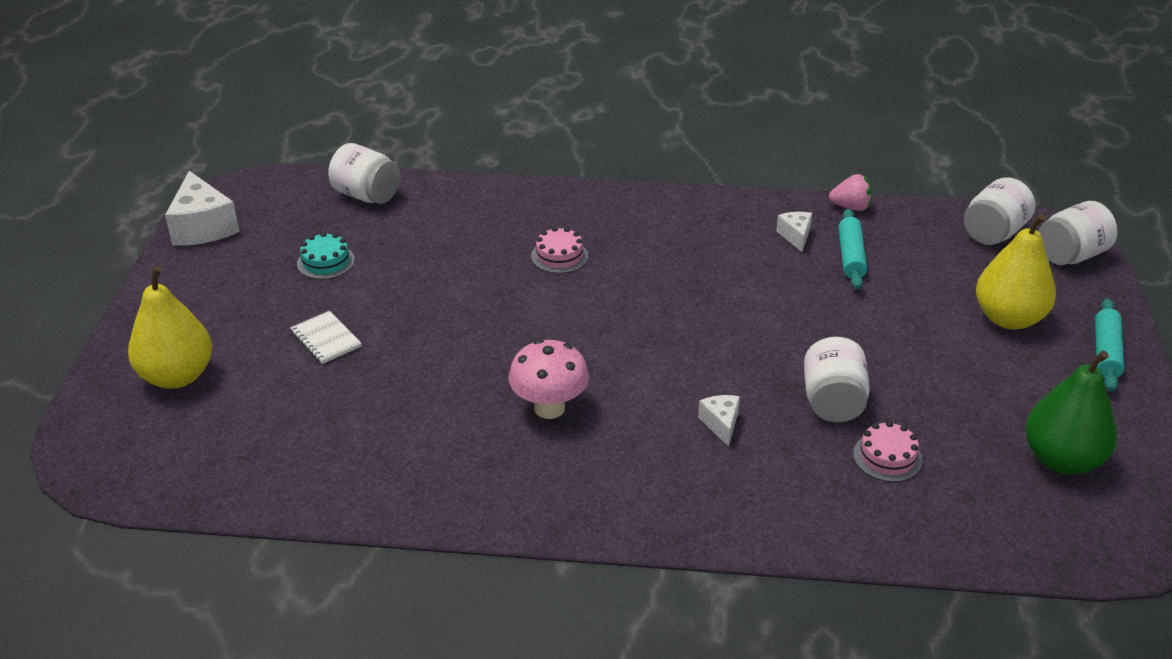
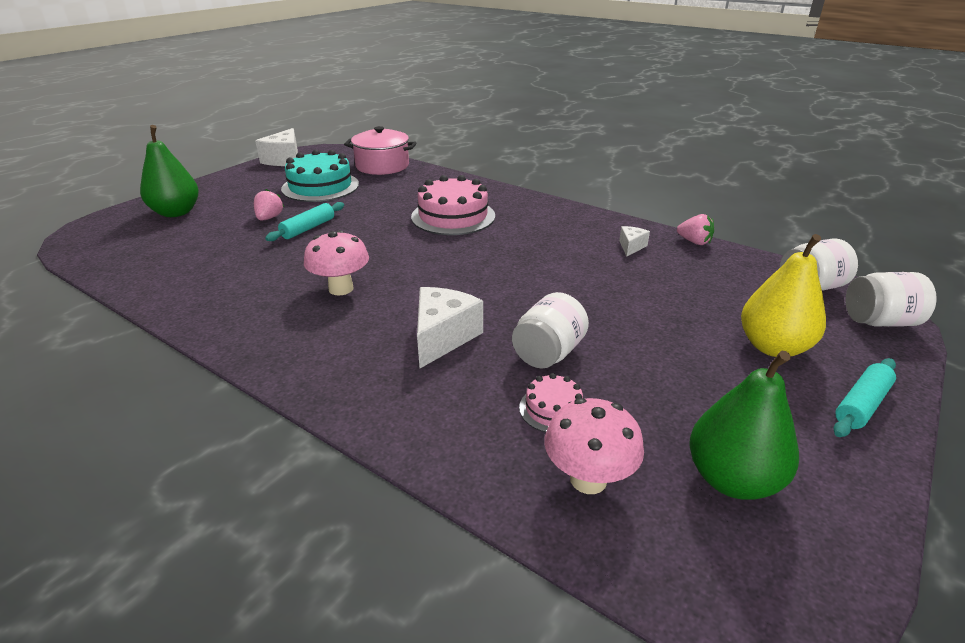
camera: 30 degrees right, 5 degrees down
yellow pear [128,266,212,389] -> green pear [140,125,199,217]
white notebook [290,311,362,364] -> pink strawberry [254,189,284,221]
turquoise cake [297,232,355,279] -> turquoise cake [281,150,359,202], size x2.02
white jar [328,143,400,204] -> pink pot [344,126,416,175]
pink cake [531,227,588,273] -> pink cake [411,175,495,235], size x2.02
white cheese [698,395,740,447] -> white cheese [417,287,483,368], size x1.89
turquoise rolling pin [838,209,867,289] -> turquoise rolling pin moved to [265,202,344,241]
none -> pink mushroom [544,398,644,494]

